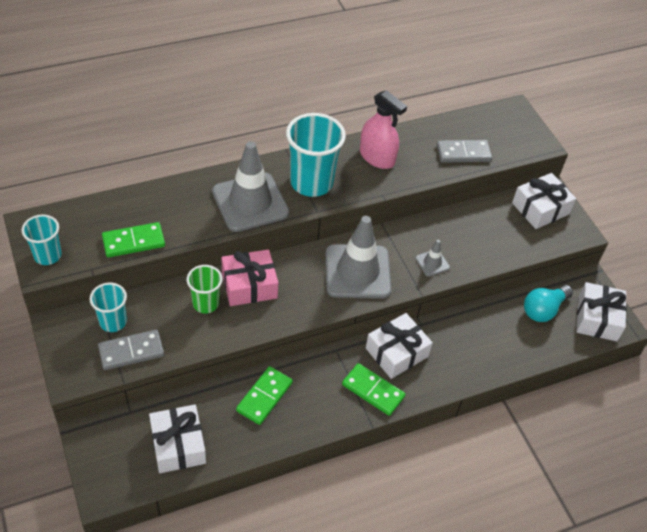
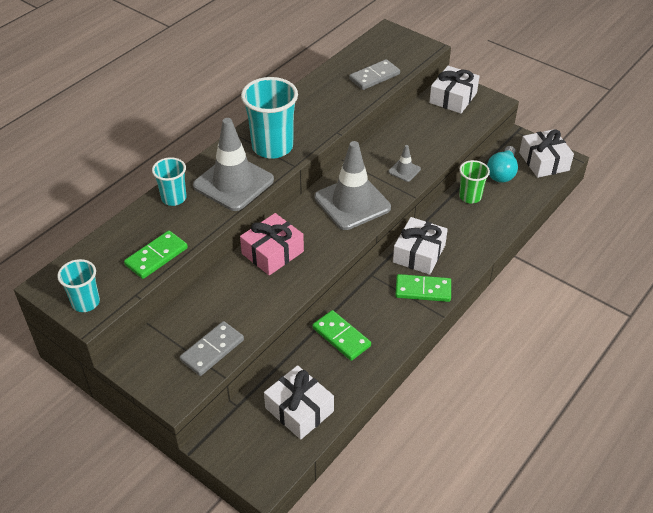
camera: 25 degrees left, 5 degrees down
turquoise cup [90,283,127,332] -> turquoise cup moved to [152,157,186,206]
green cup [186,265,223,313] -> green cup moved to [459,160,490,204]
green domino [236,366,293,425] -> green domino turned 45 degrees counterclockwise [312,310,371,361]
pink spray bottle [360,90,407,169] -> none

